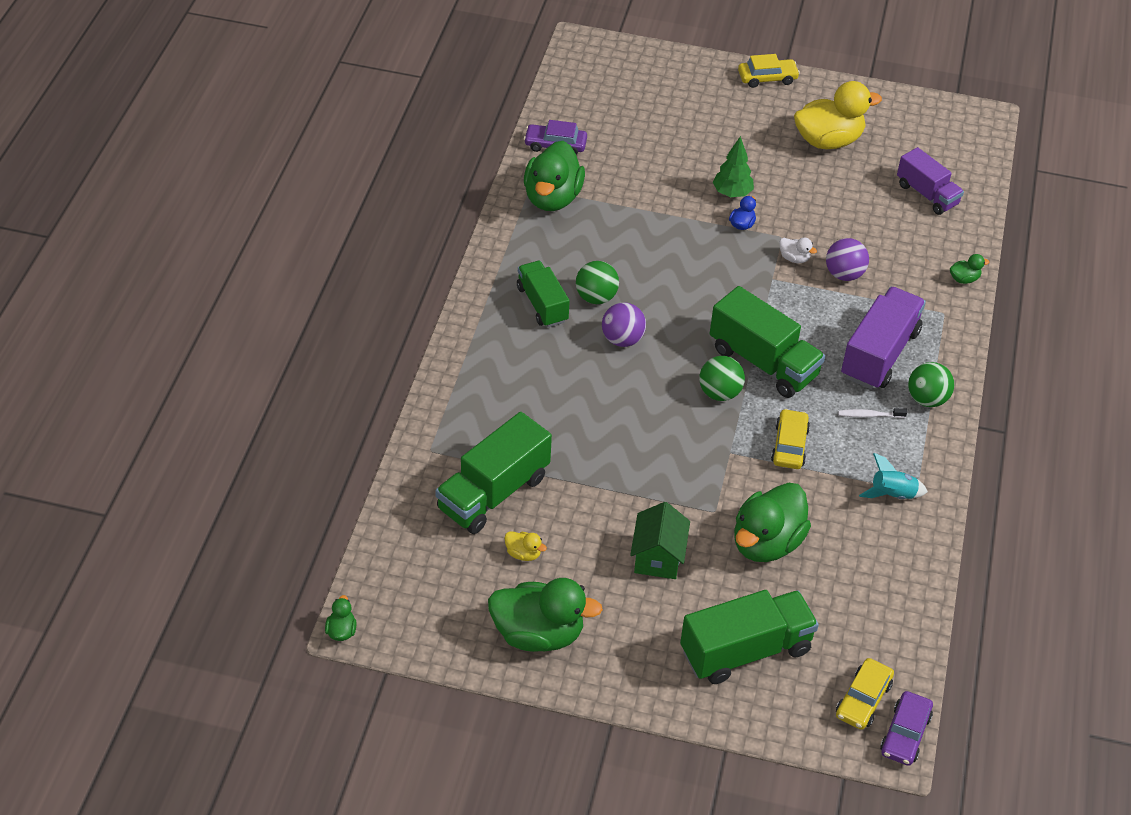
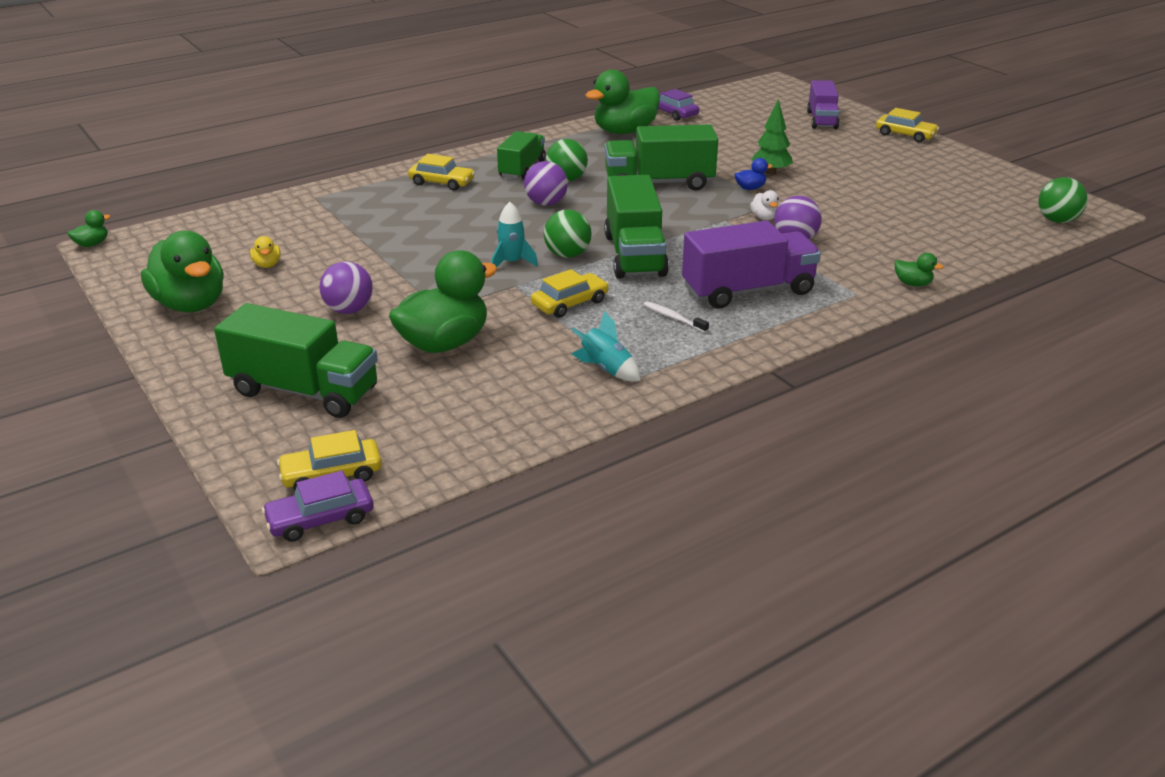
camera: 45 degrees right, 15 degrees down
green truck [435,412,552,534] -> green truck moved to [605,124,718,191]
green house [630,502,690,579] -> purple ball [320,262,373,314]
green duck [734,483,811,562] -> green duck turned 150 degrees clockwise [389,250,498,353]
yellow duck [794,81,882,149] -> none
purple truck [897,147,964,215] -> purple truck moved to [807,80,840,129]
green ball [908,362,954,407] -> green ball moved to [1038,177,1088,223]
none -> yellow car [408,154,475,191]
none -> turquoise rocket [492,202,538,267]

